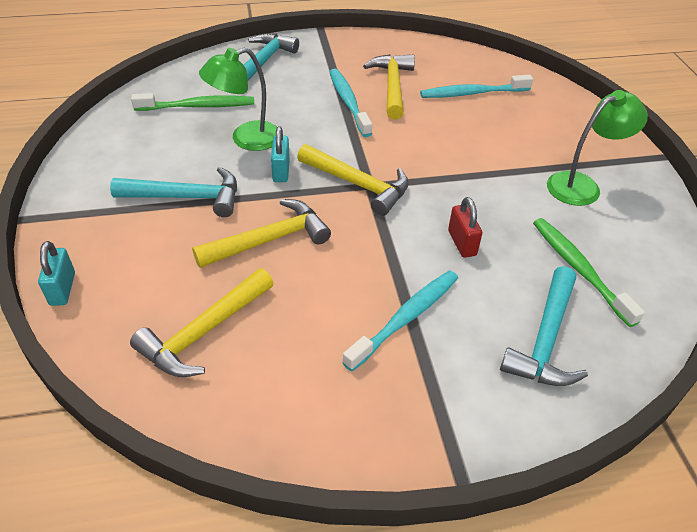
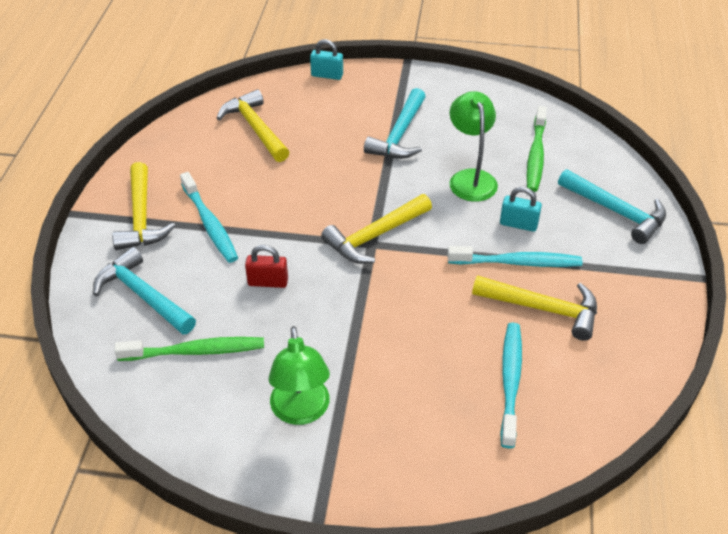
camera: 110 degrees right, 0 degrees up
yellow hammer [192,199,331,268] -> yellow hammer moved to [112,162,175,250]
turquoise padlock [271,126,290,182] -> turquoise padlock moved to [500,187,542,232]

